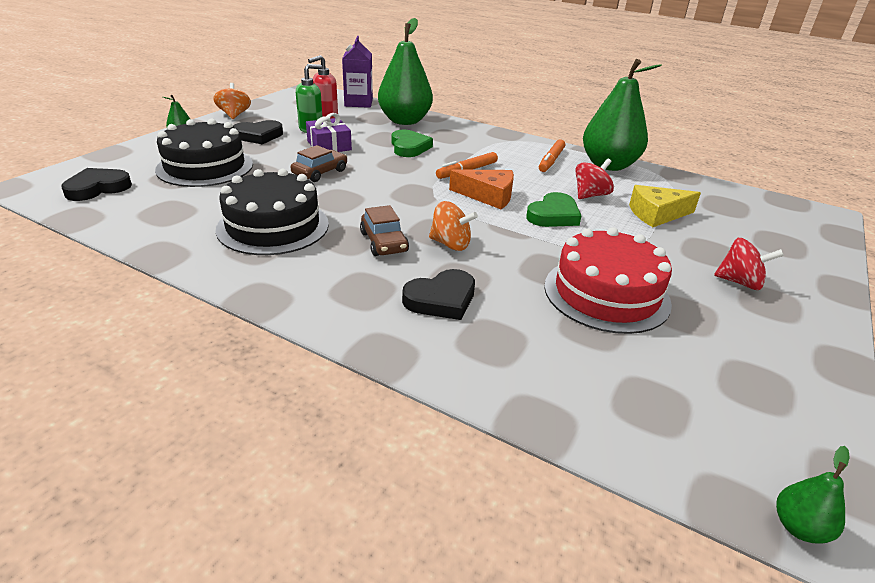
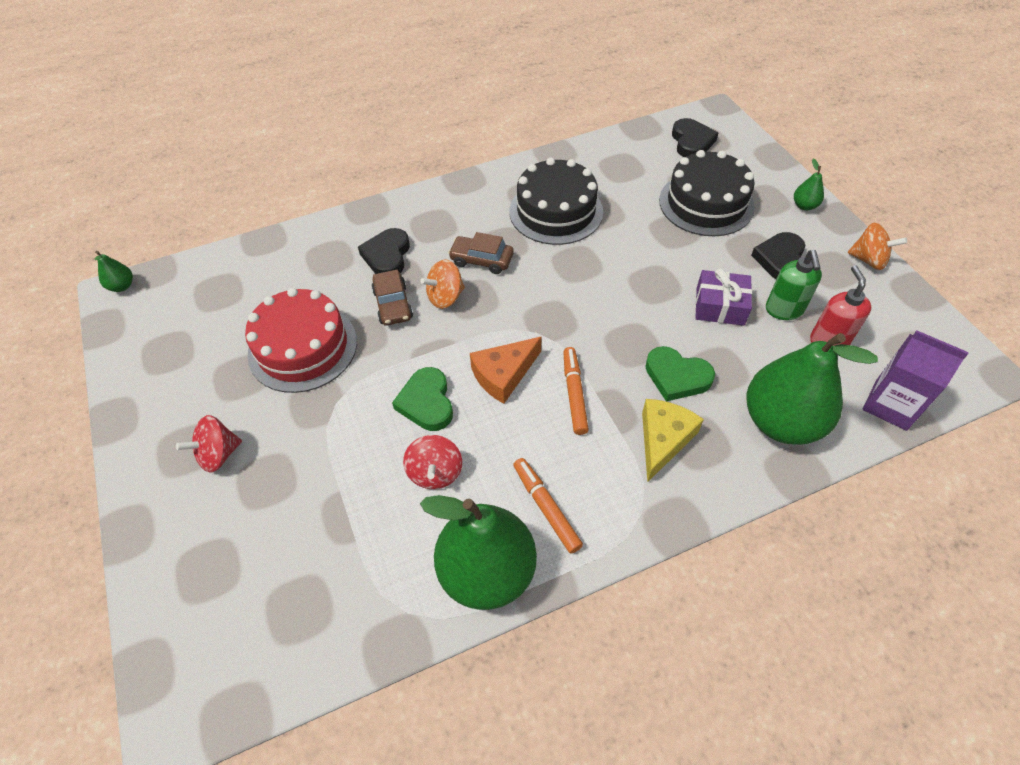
camera: 130 degrees right, 20 degrees up
brown car [291,145,347,182] -> brown car moved to [372,270,413,326]
yellow cheese [629,185,701,227] -> yellow cheese moved to [642,399,704,482]

